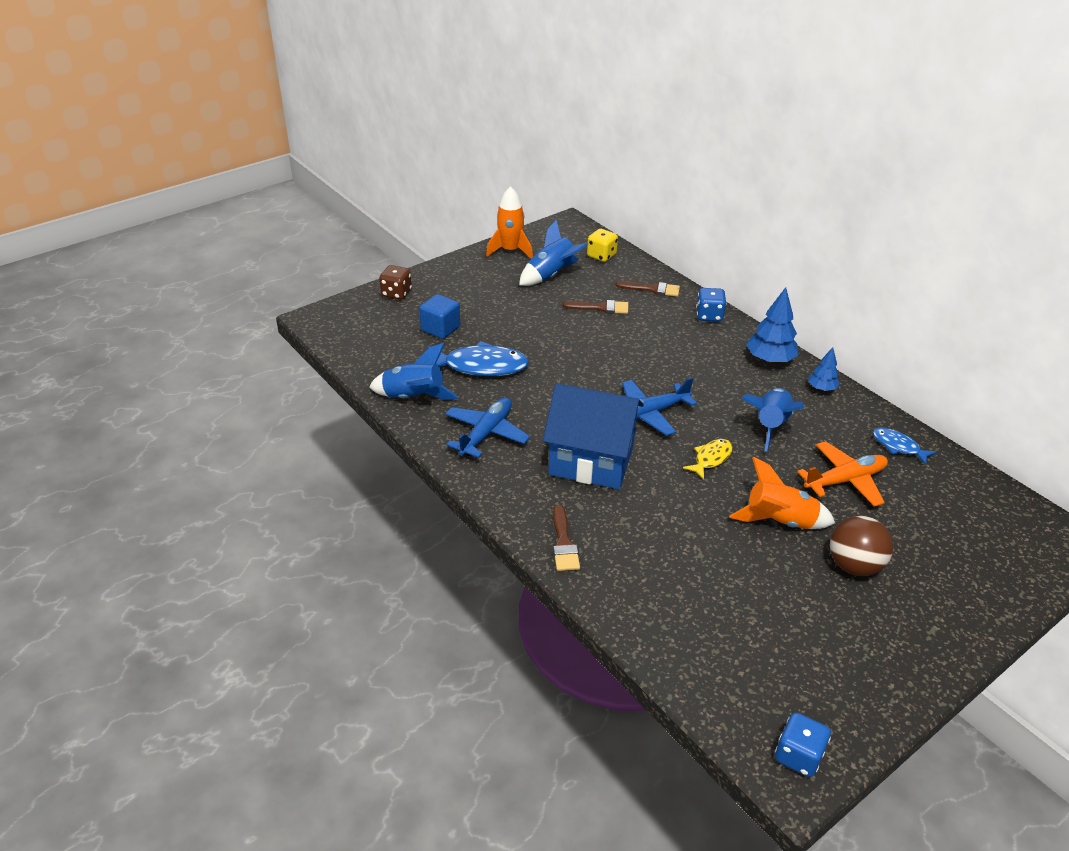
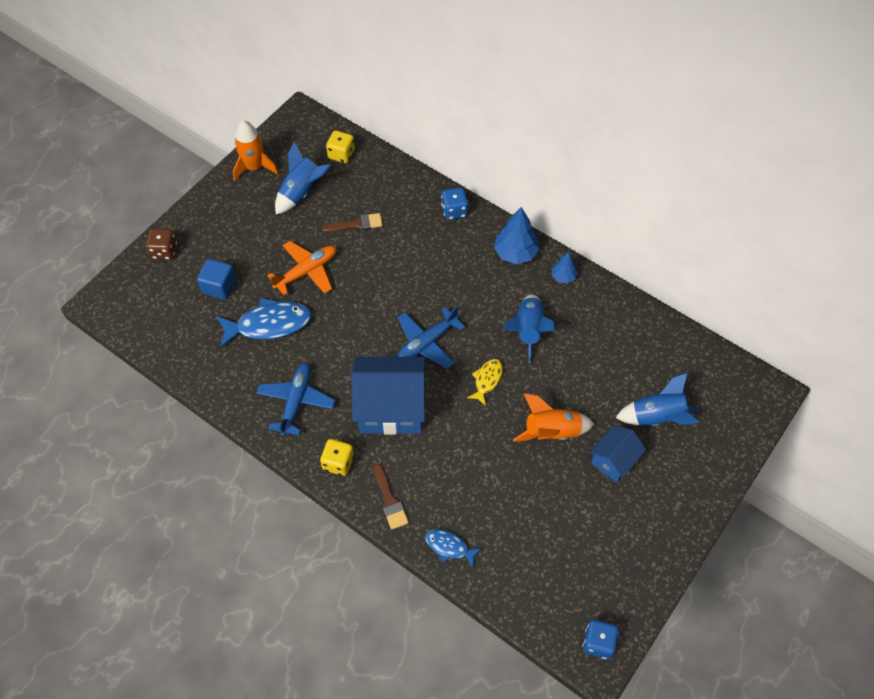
camera: 15 degrees left, 20 degrees up
blue rocket [369,343,458,399] -> blue rocket moved to [615,372,698,426]
brown brush [616,281,680,297] -> none
orange plane [797,441,888,507] -> orange plane moved to [267,241,336,295]
brown ball [830,516,893,576] -> blue house [590,426,646,483]
blue fish [873,428,936,465] -> blue fish moved to [425,529,482,568]
none -> yellow dice [320,439,354,476]

